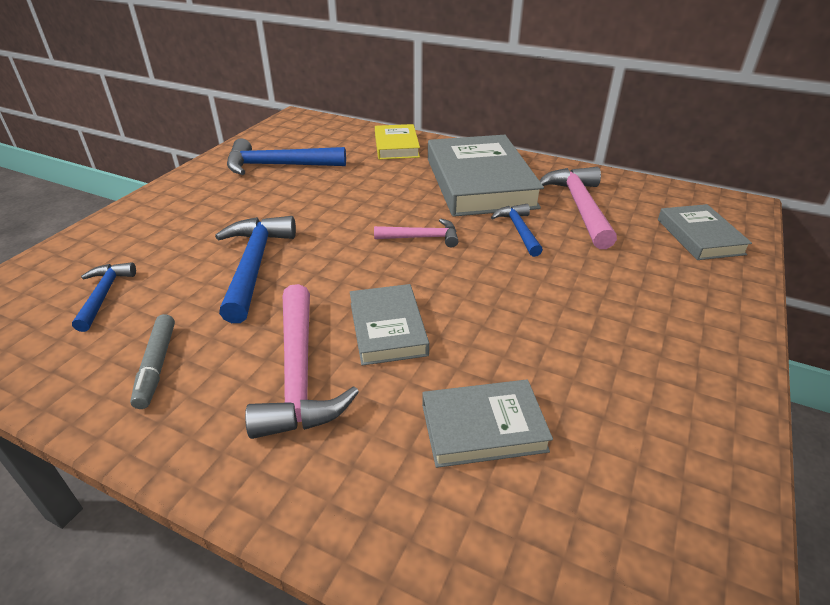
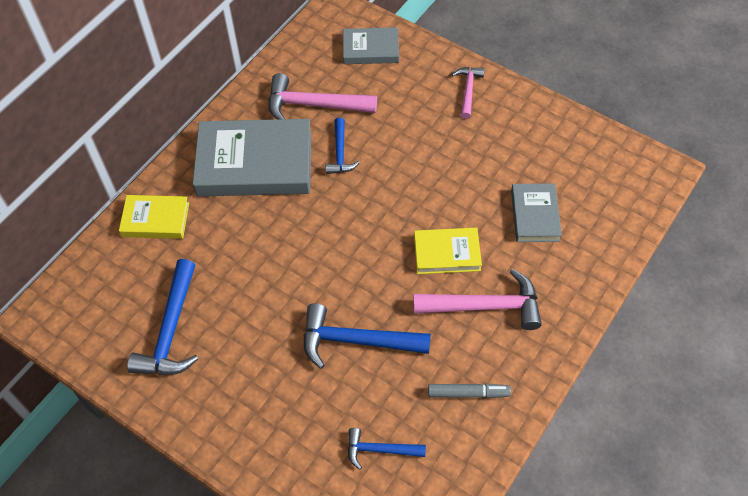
camera: 80 degrees left, 20 degrees up
grey book [350,284,429,366] -> yellow book [414,228,482,274]
pink hammer [374,219,458,248] -> pink hammer moved to [452,67,485,119]
blue hammer [491,204,543,257] -> blue hammer turned 90 degrees counterclockwise [325,118,360,174]

